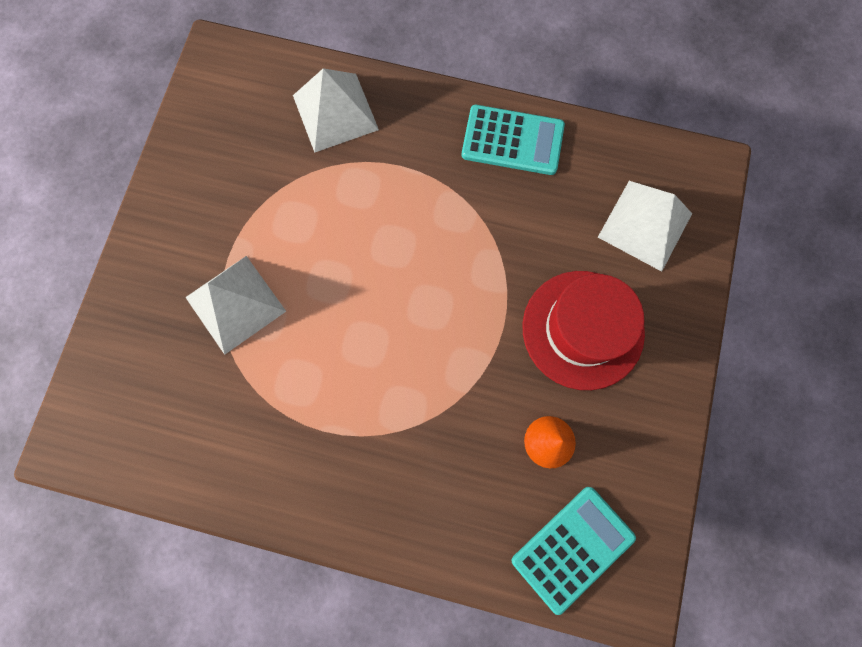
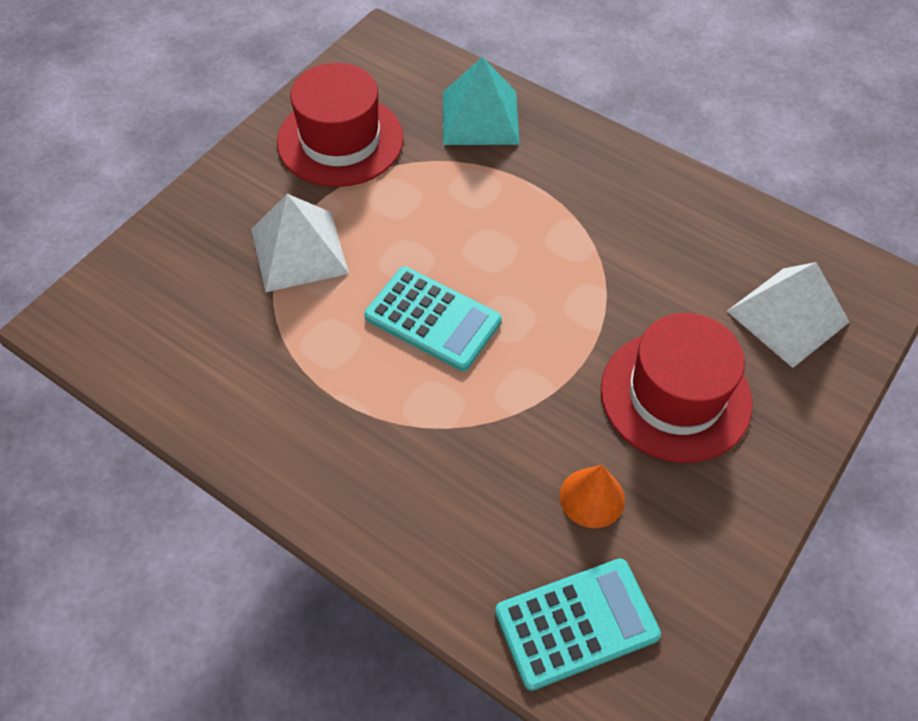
camera: 20 degrees right, 20 degrees down
white pyramid [293,68,379,153] -> turquoise pyramid [443,57,520,145]
turquoise calculator [462,105,565,175] -> turquoise calculator moved to [364,267,502,371]
none -> red hat [277,63,404,187]

